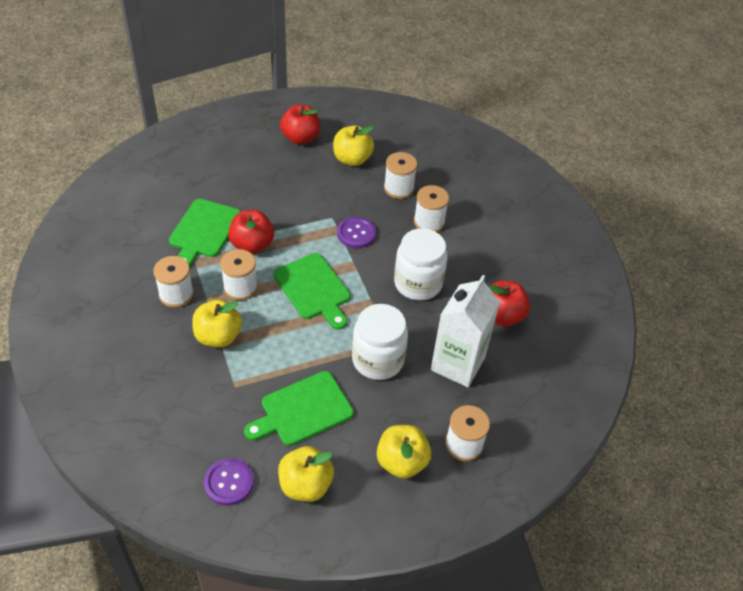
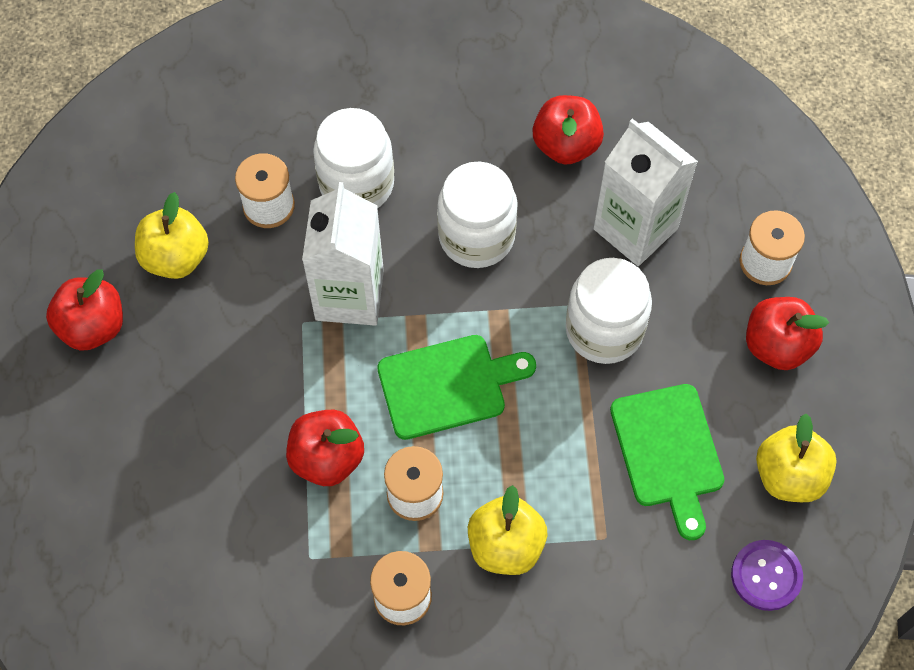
camera: 70 degrees left, 15 degrees up
green cutting board [169,199,241,267] -> none
purple button [337,217,376,248] -> white carton [302,182,384,326]
yellow apple [377,425,431,479] -> red apple [746,297,829,370]
white spool [414,185,449,232] -> white jar [313,108,394,208]

